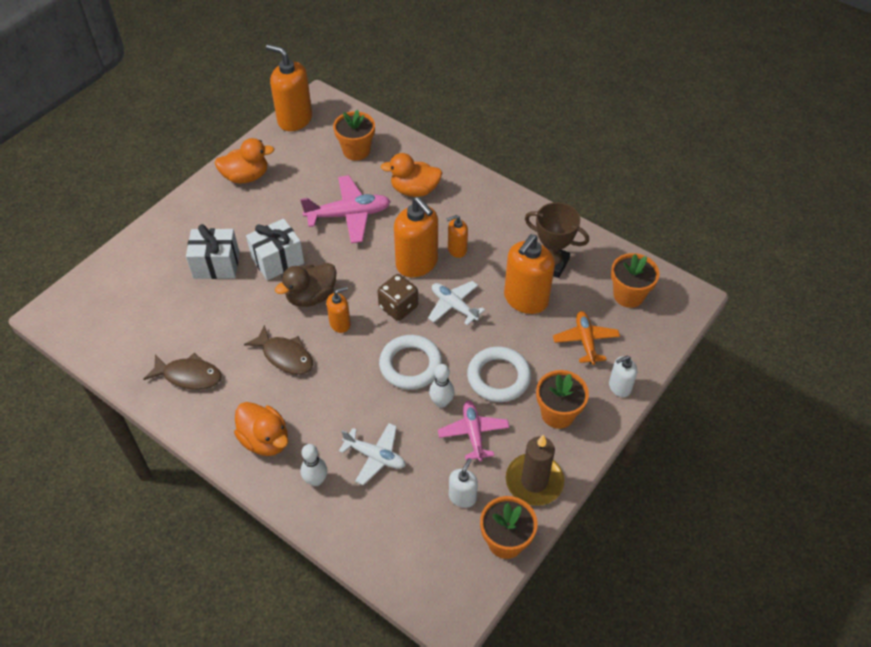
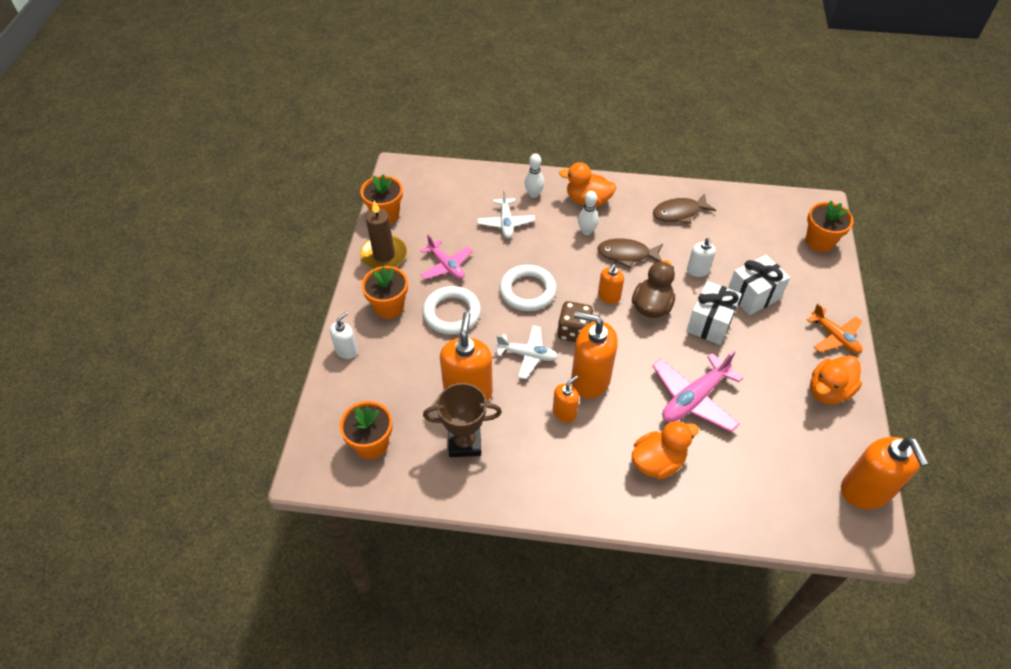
camera: 150 degrees right, 0 degrees up
orange soap dispenser [266,44,312,131] -> orange soap dispenser turned 75 degrees clockwise [841,437,929,509]
orange flower pot [333,110,375,161] -> orange flower pot moved to [806,201,854,252]
white plane [339,423,406,485] -> white plane turned 90 degrees counterclockwise [478,189,535,238]
white bowling pin [429,364,454,408] -> white bowling pin moved to [578,191,599,235]
white soap dispenser [449,458,478,508] -> white soap dispenser moved to [687,238,716,277]
orange plane [553,311,620,365] -> orange plane moved to [807,303,862,354]

